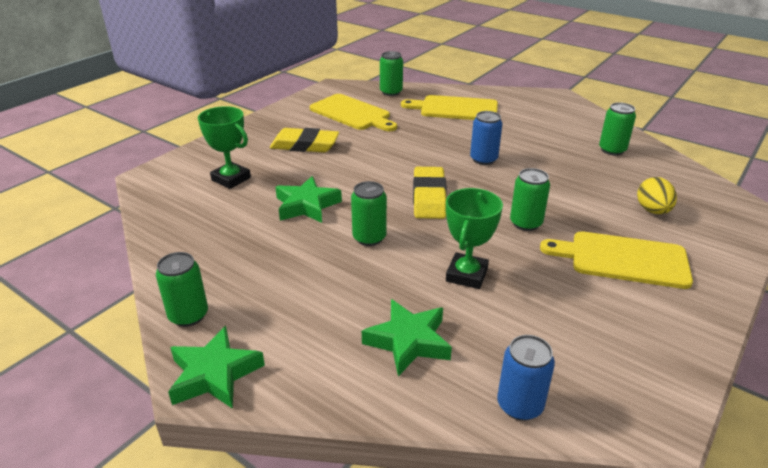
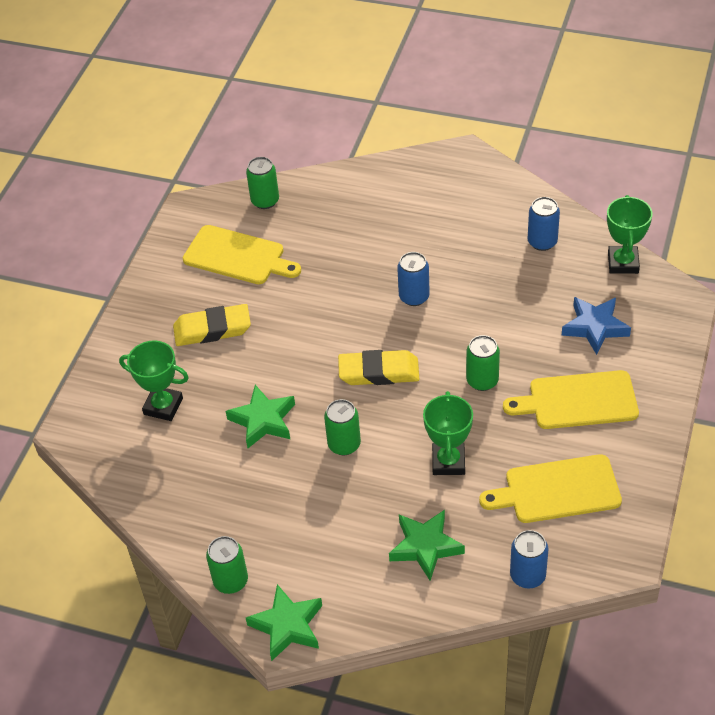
camera: 15 degrees left, 15 degrees up
yellow cutting board [401,95,498,120] -> yellow cutting board moved to [479,454,622,523]
yellow eraser [413,167,447,219] -> yellow eraser turned 75 degrees counterclockwise [338,350,419,385]
green can [599,102,636,155] -> blue can [528,197,560,251]
yellow egg [637,177,677,214] -> blue star [562,297,631,355]
none -> green trophy [607,195,653,274]

